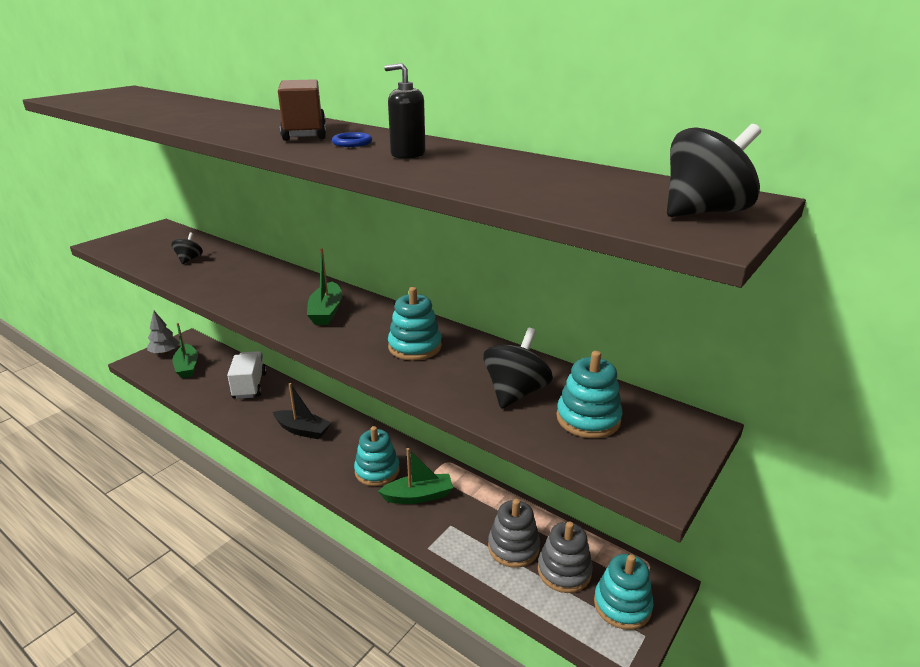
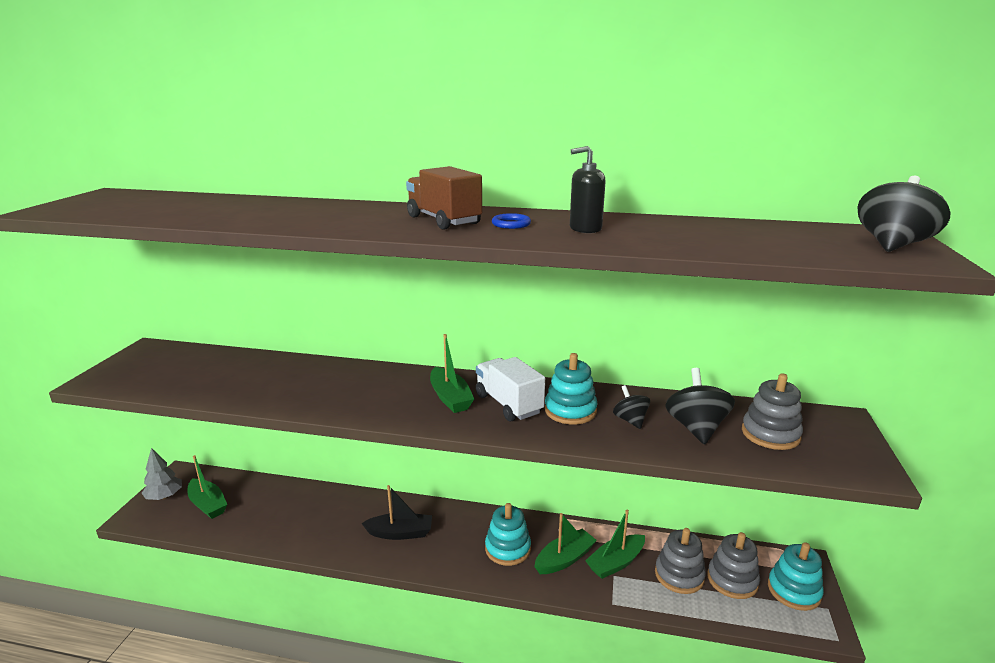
camera: 25 degrees left, 5 degrees down
black spinning top [171,233,203,264] -> black spinning top moved to [613,385,650,429]
white truck [227,351,267,399] -> white truck moved to [476,357,545,422]
turquoise stacking toy [556,351,622,438] -> grey stacking toy [742,373,803,450]
none -> green boat [585,510,645,579]

